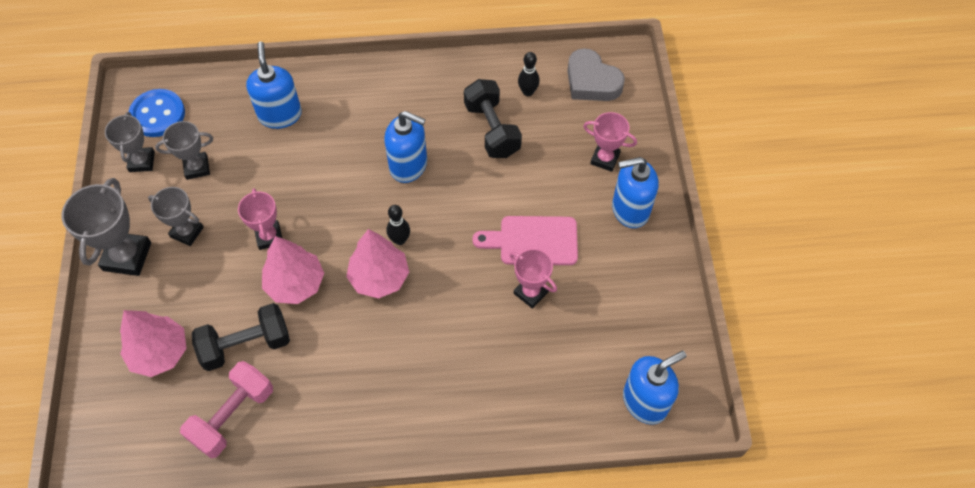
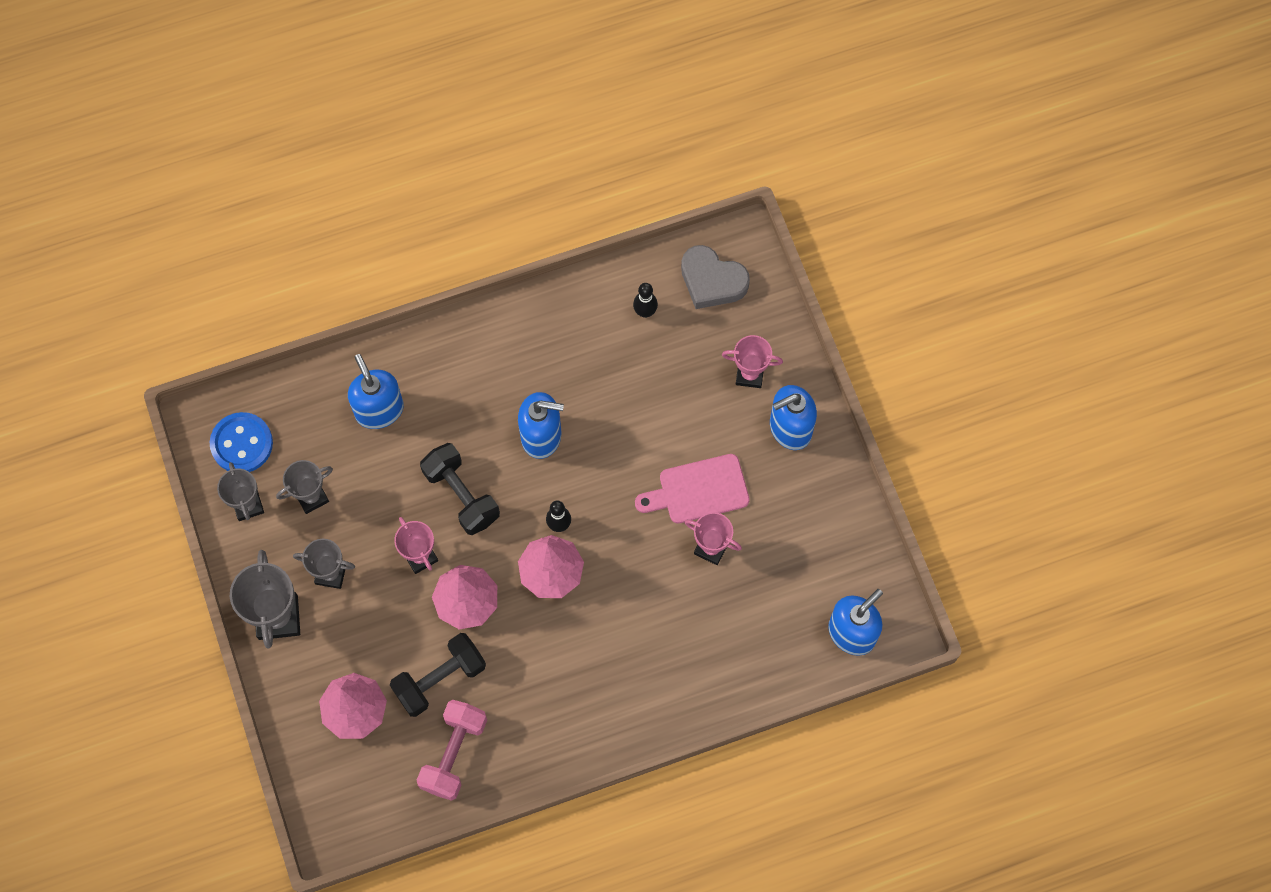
camera: 15 degrees left, 10 degrees up
black dumbbell [464,79,522,158] -> black dumbbell moved to [420,443,500,535]

